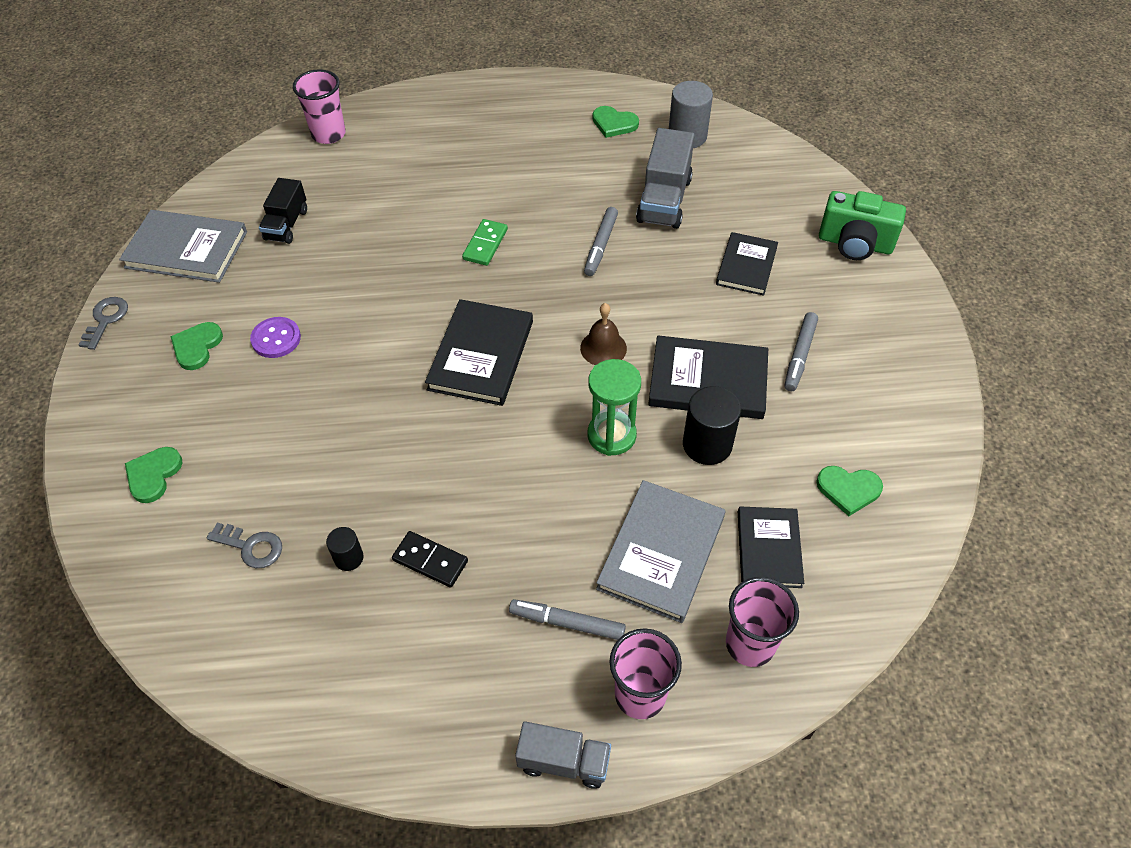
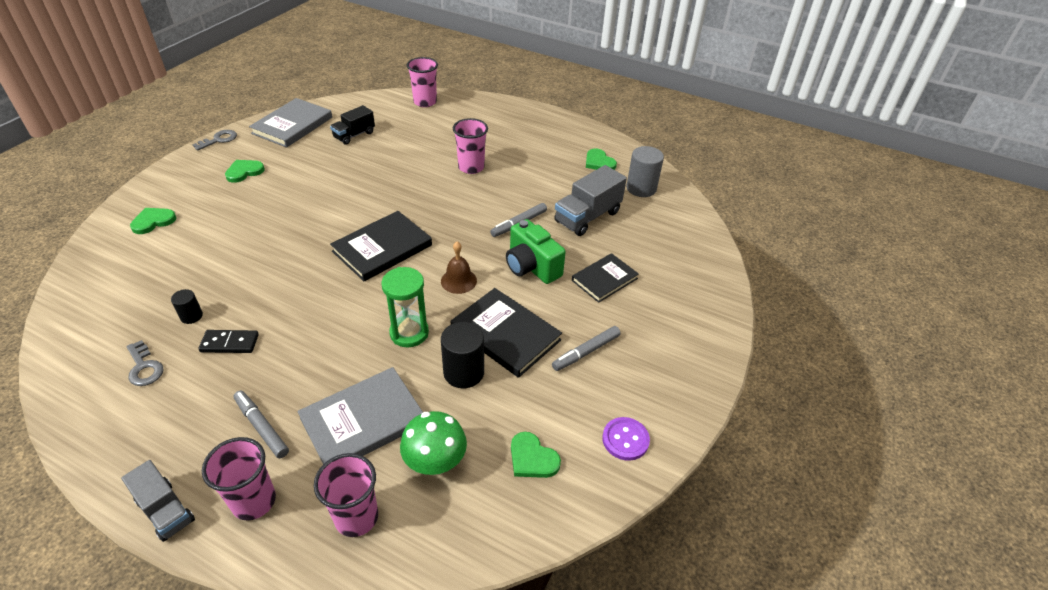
camera: 30 degrees right, 10 degrees down
grey book [119,210,247,283] -> grey book turned 75 degrees clockwise [249,98,332,148]
grey key [207,523,282,568] -> grey key moved to [126,340,163,386]
purple button [250,317,301,358] -> purple button moved to [602,417,650,461]
black domino [392,531,468,588] -> black domino turned 60 degrees counterclockwise [198,330,259,353]
green domino [462,219,508,266] -> none
black book [738,506,804,588] -> green mushroom [400,411,467,476]
green camera [819,191,906,260] -> green camera moved to [506,219,566,284]
none -> pink cup [453,118,488,174]

